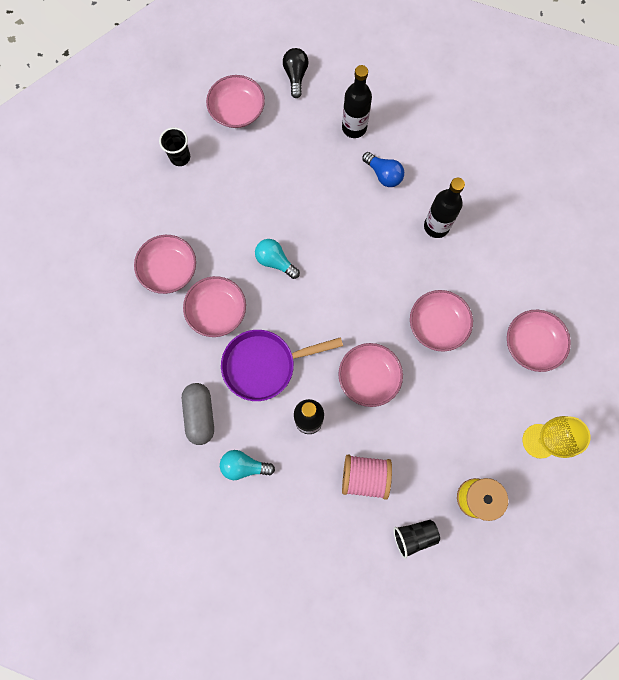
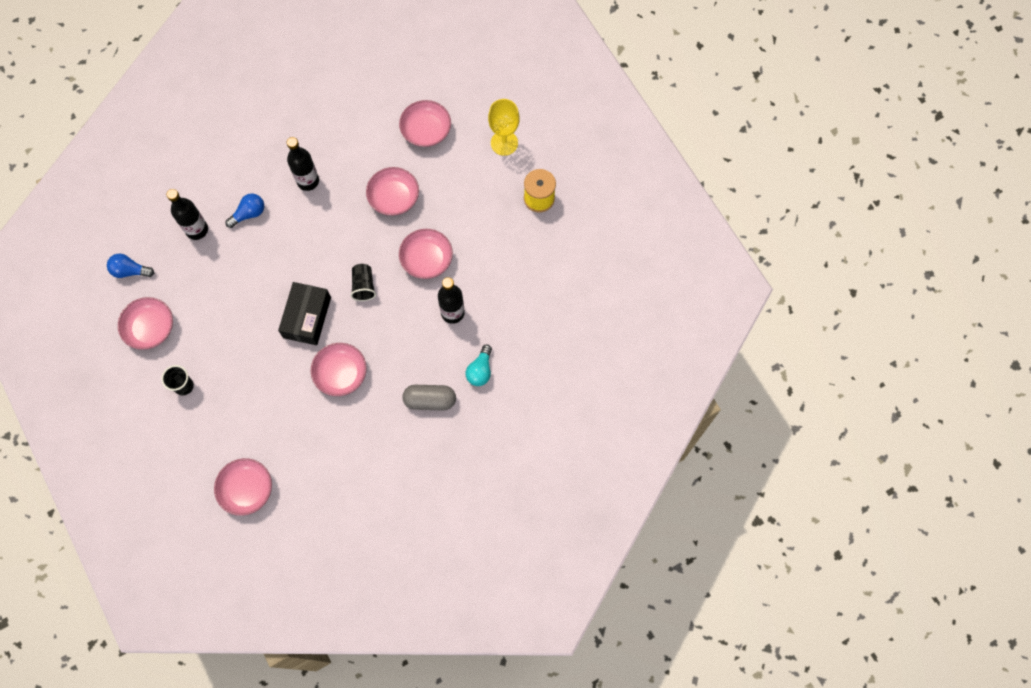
camera: 80 degrees left, 5 degrees down
pink bowl [134,235,196,294] -> pink bowl moved to [214,458,272,516]
purple pan [221,330,343,401] -> none
turquoise light bulb [255,239,300,279] -> black box [278,282,331,345]
black light bulb [283,48,308,98] -> blue light bulb [107,254,154,278]
pink spool [342,455,392,500] -> none
black cup [393,520,440,559] -> black cup moved to [350,264,376,301]

